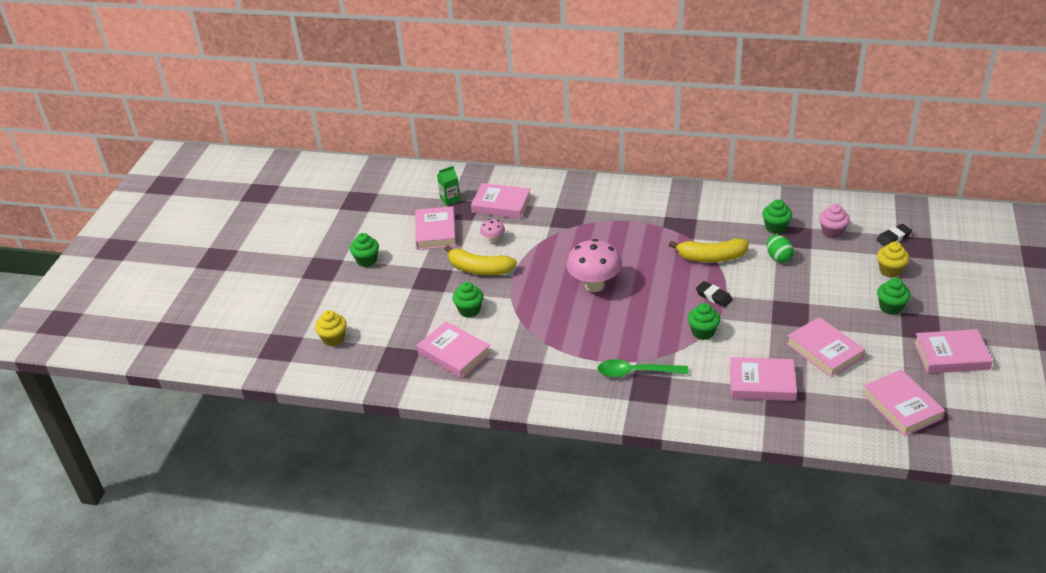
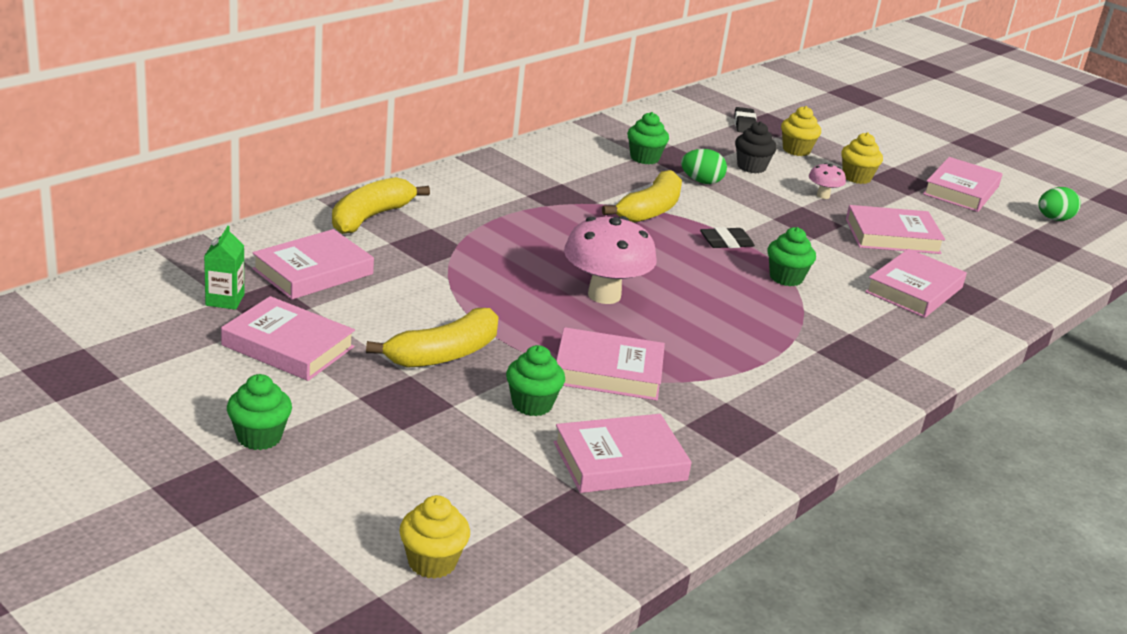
camera: 65 degrees left, 10 degrees down
pink mushroom [480,219,505,243] -> pink mushroom moved to [809,163,846,199]
green spoon [597,359,689,377] -> none
pink cupcake [819,204,850,239] -> none
pink book [862,369,945,436] -> pink book moved to [556,327,665,401]
green cupcake [877,278,911,315] -> yellow cupcake [841,132,883,184]
none -> yellow banana [332,177,430,234]
none -> black cupcake [735,121,777,173]
none -> green egg [1038,187,1081,221]

